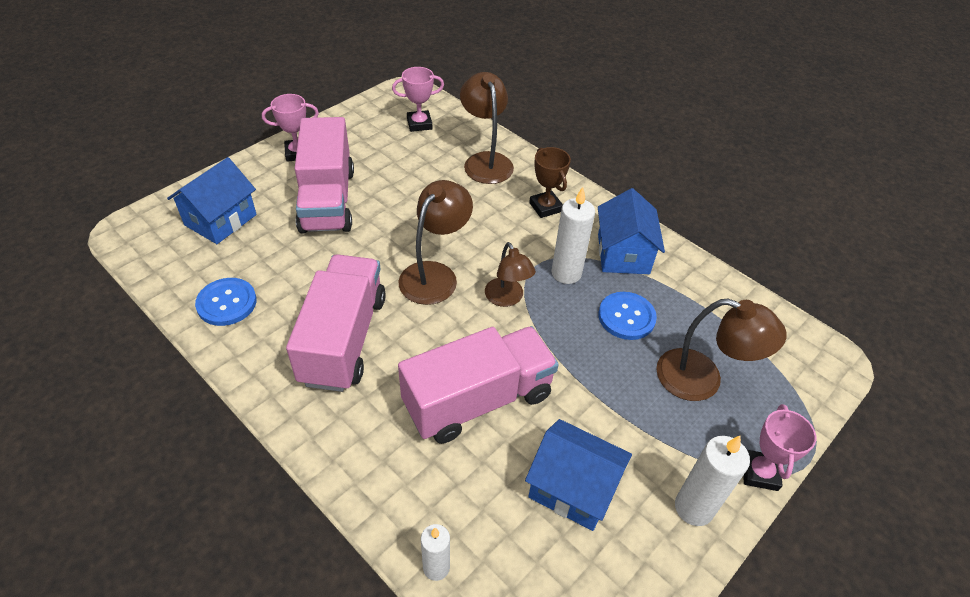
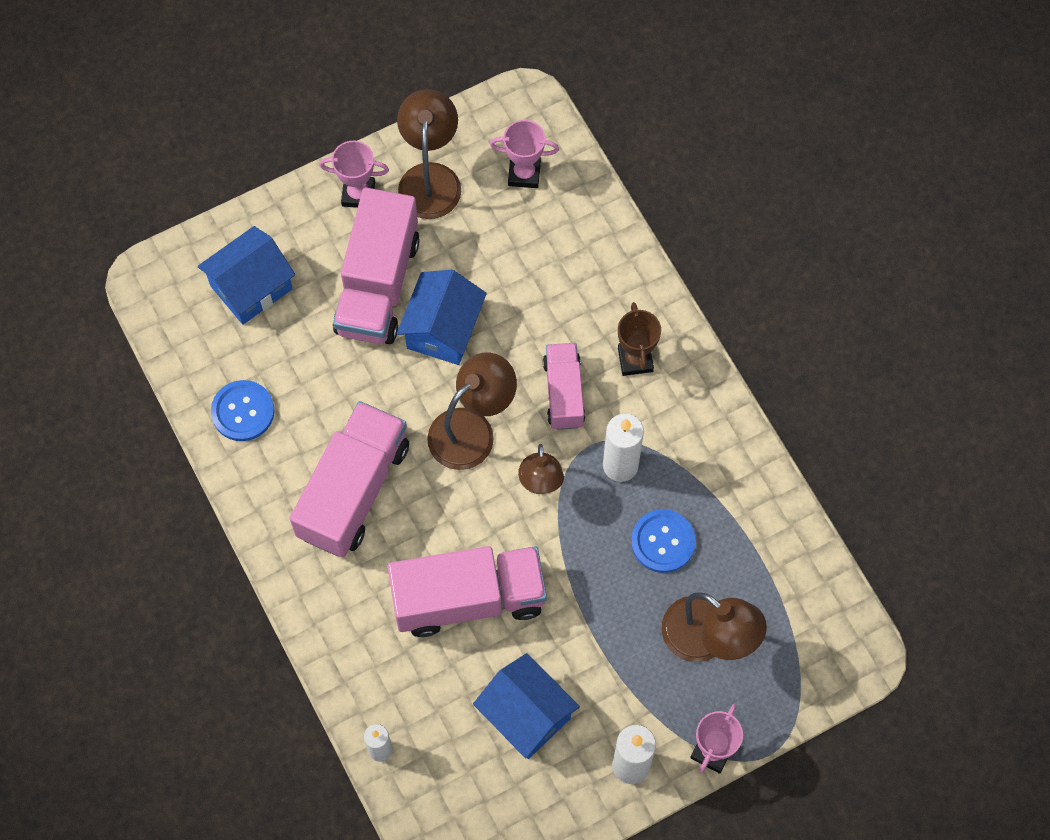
camera: 20 degrees right, 20 degrees up
brown lamp [460,72,514,184] -> brown lamp moved to [397,89,461,219]
blue house [598,188,665,274] -> blue house moved to [397,270,487,365]
none -> pink truck [543,343,585,430]

